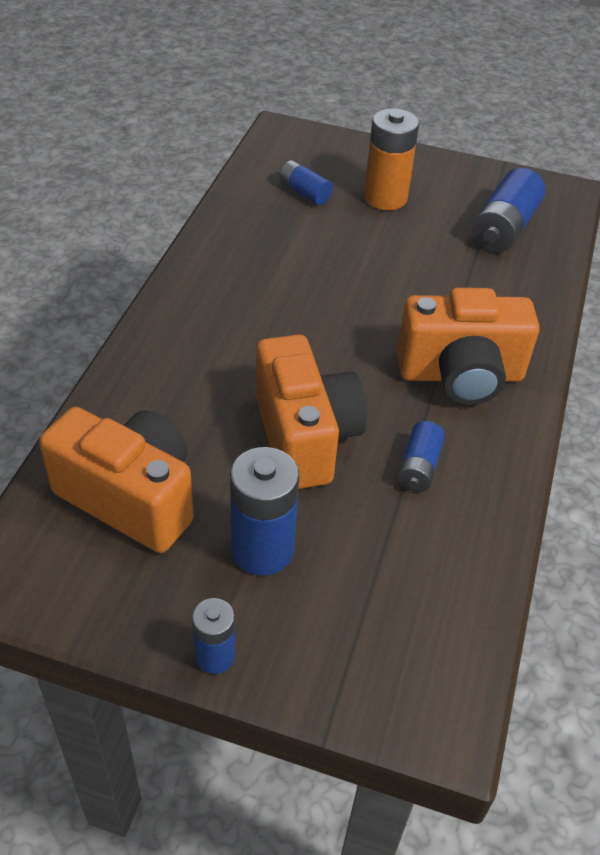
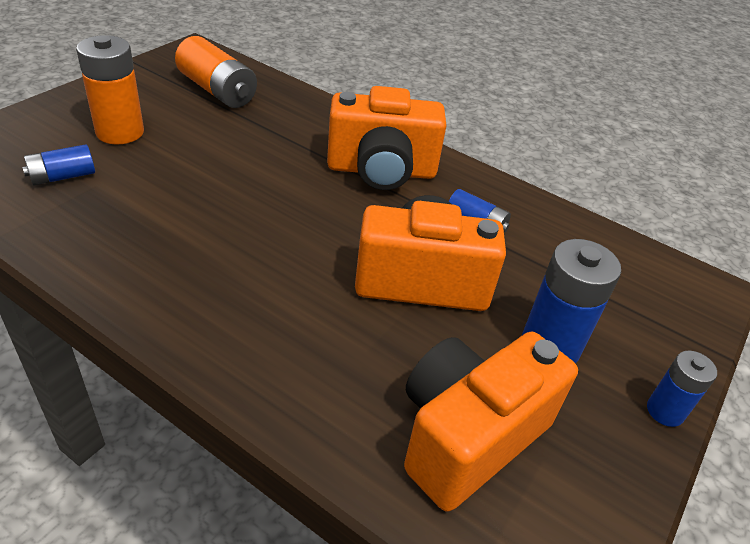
camera: 75 degrees left, 5 degrees down
orange camera [397,288,539,405] -> orange camera turned 75 degrees clockwise [327,86,447,190]
blue battery [472,168,545,253] -> orange battery [175,36,257,108]

